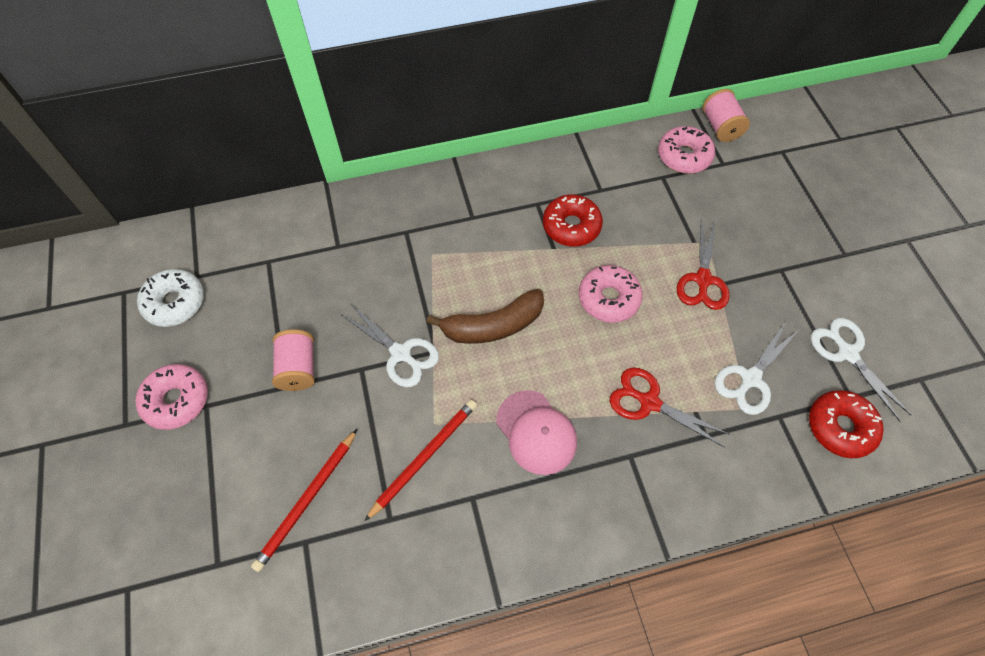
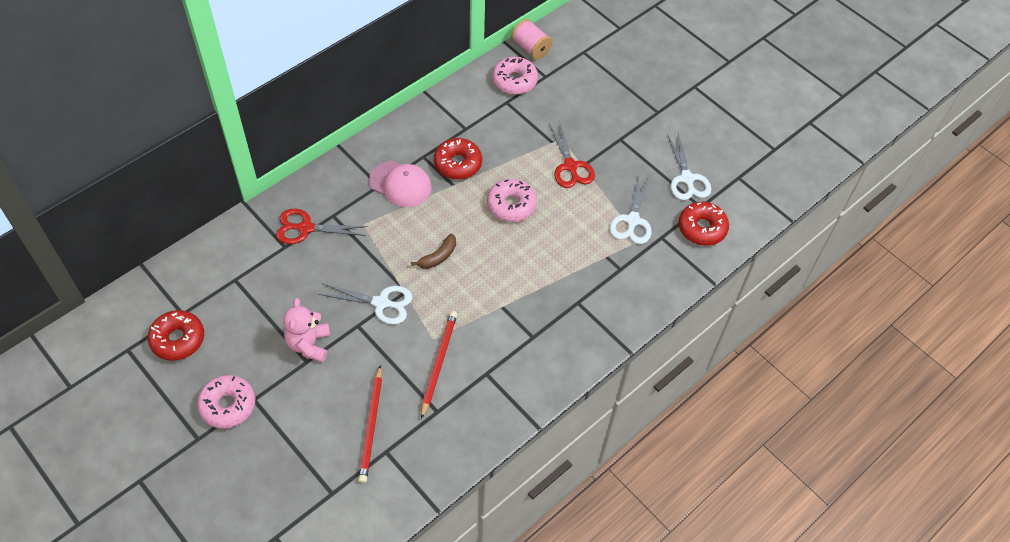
camera: 30 degrees left, 5 degrees down
white donut [137,269,204,327] -> red donut [148,310,204,361]
pink spool [272,329,315,391] -> pink teddy bear [283,298,330,363]
brown banana [426,289,544,344] -> brown banana [411,234,456,269], size x0.57
pink cap [496,390,577,475] -> pink cap moved to [369,161,432,207]
red scissors [610,368,730,448] -> red scissors moved to [276,209,368,244]
white scissors [811,318,911,422] -> white scissors turned 135 degrees counterclockwise [667,133,711,200]

